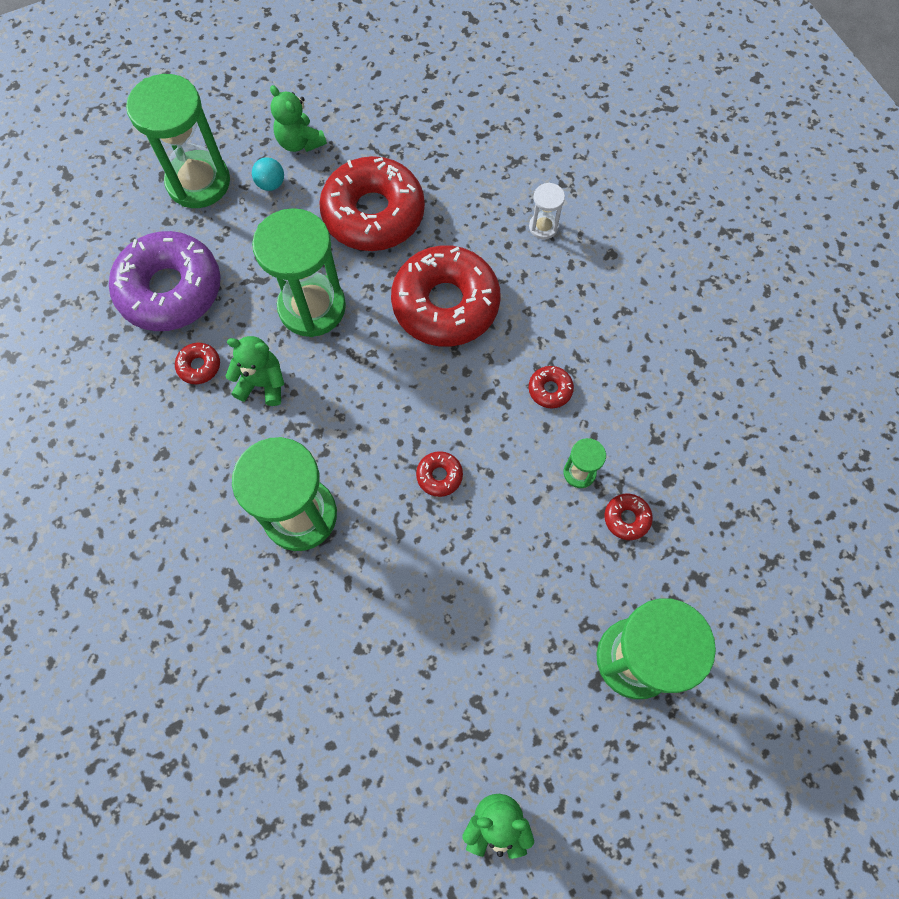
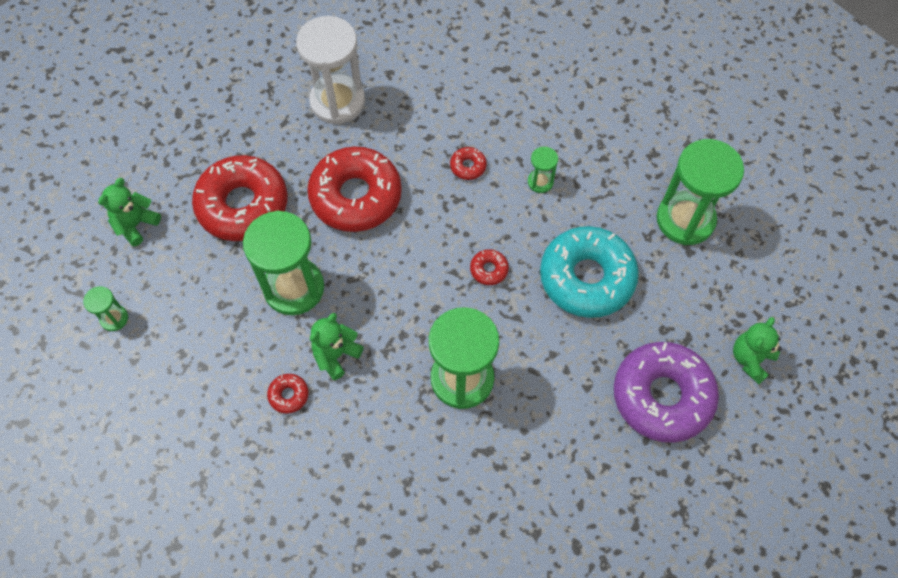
camera: 60 degrees left, 5 degrees down
purple donut [109,231,221,331] -> purple donut moved to [614,342,719,443]
green hourglass [126,74,230,208] -> green hourglass [83,286,128,331], size x0.45
turquoise ball [252,157,284,191] -> none
green teddy bear [270,85,327,152] -> green teddy bear turned 135 degrees clockwise [98,178,161,247]
white hourglass [529,183,565,239] -> white hourglass [296,16,365,125], size x2.21
red donut [604,494,653,540] -> none
none -> turquoise donut [540,226,639,318]

